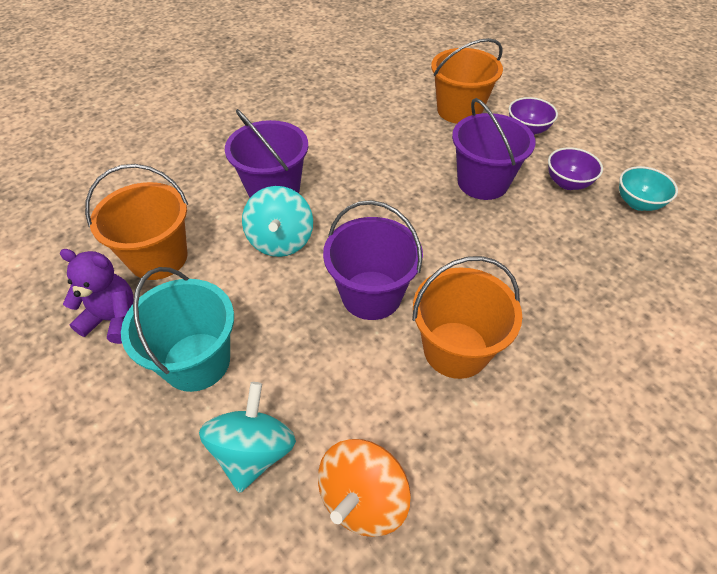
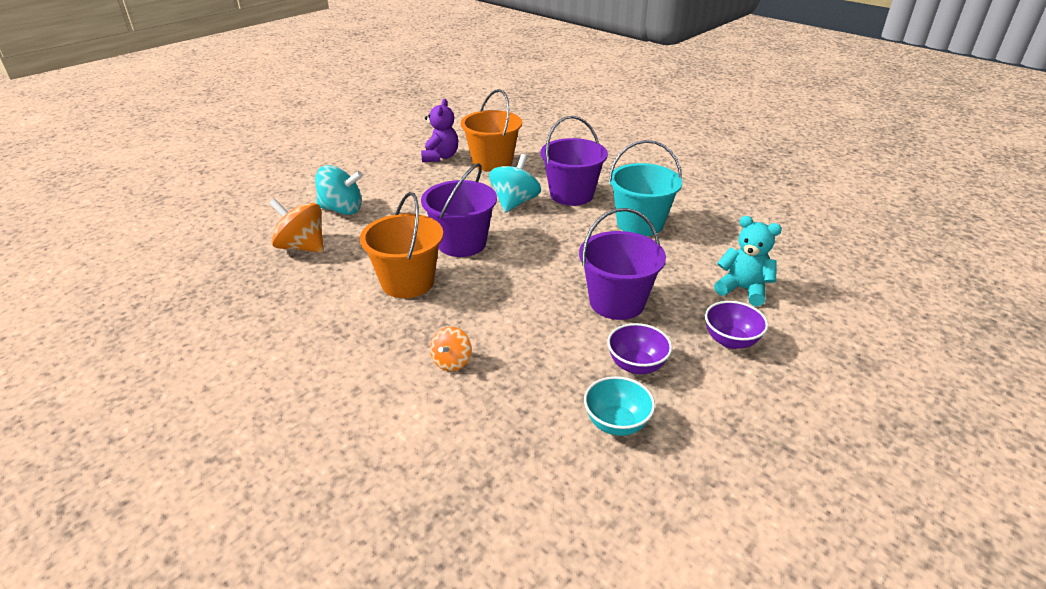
camera: 85 degrees right, 15 degrees down
turquoise bucket [121,267,234,392] -> turquoise bucket moved to [609,140,682,236]
turquoise spinning top [242,186,313,257] -> turquoise spinning top turned 120 degrees clockwise [489,154,541,213]
orange bucket [431,38,503,124] -> turquoise teddy bear [714,216,782,306]
none -> orange spinning top [430,327,471,371]

